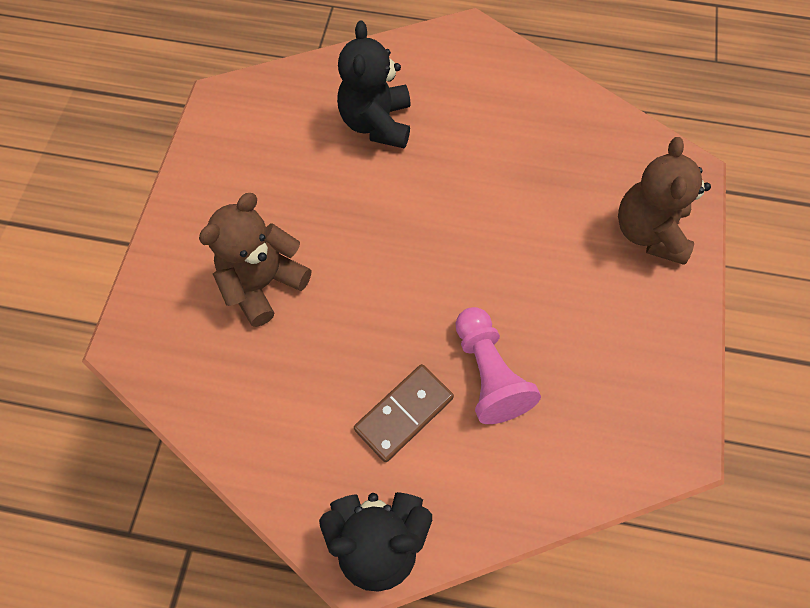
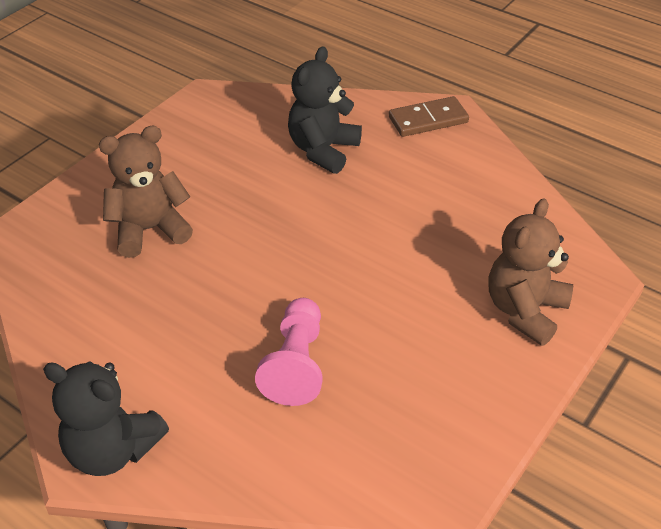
camera: 25 degrees right, 20 degrees down
brown domino [354,364,454,462] -> brown domino moved to [389,96,469,137]

